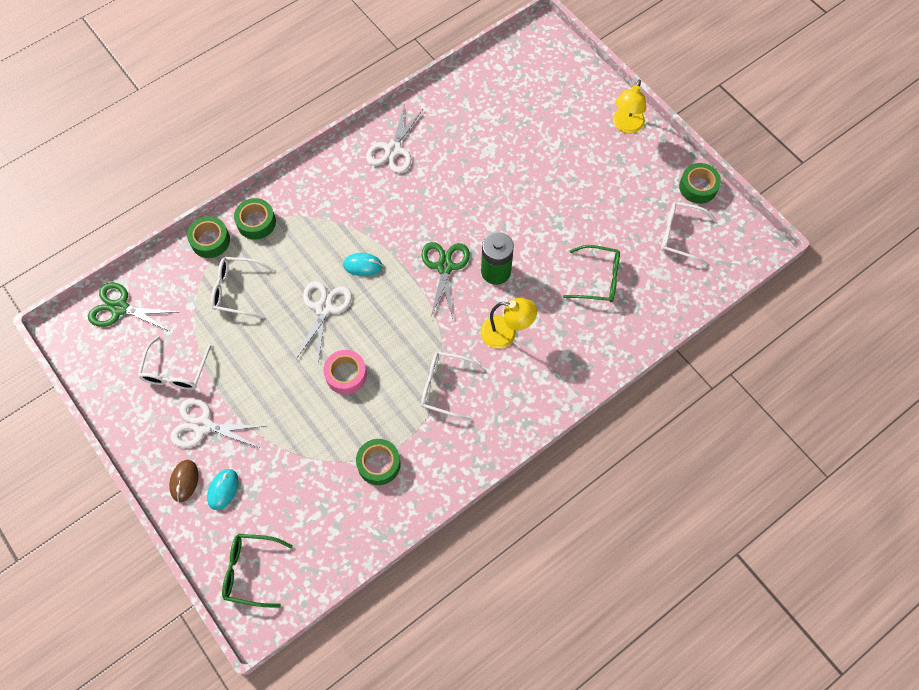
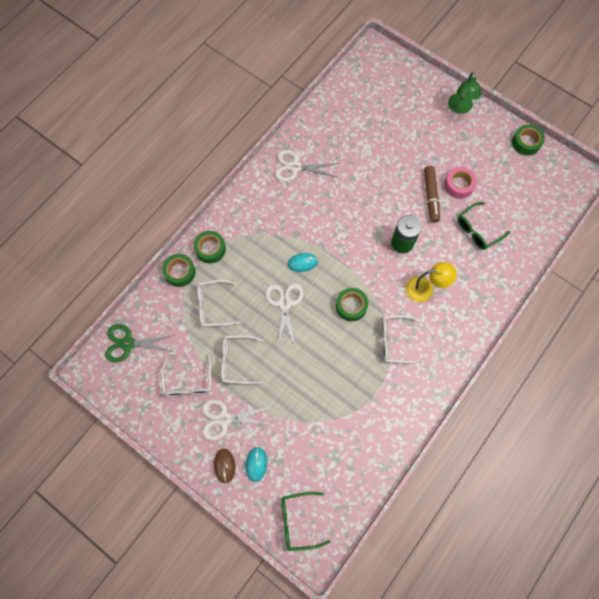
camera: 15 degrees left, 5 degrees up
pink tape [323,350,367,394] -> pink tape moved to [444,167,477,199]
green tape [356,439,401,485] -> green tape moved to [336,288,368,321]
white scissors [366,106,423,173] -> white scissors turned 90 degrees clockwise [275,150,339,182]
green scissors [421,242,470,319] -> none
green glasses [563,245,620,302] -> green glasses turned 150 degrees clockwise [457,202,510,250]
yellow lamp [613,80,646,133] -> green lamp [448,72,481,114]
white glasses [661,202,717,265] -> white glasses moved to [221,335,264,384]
none -> brown marker [424,166,440,223]

